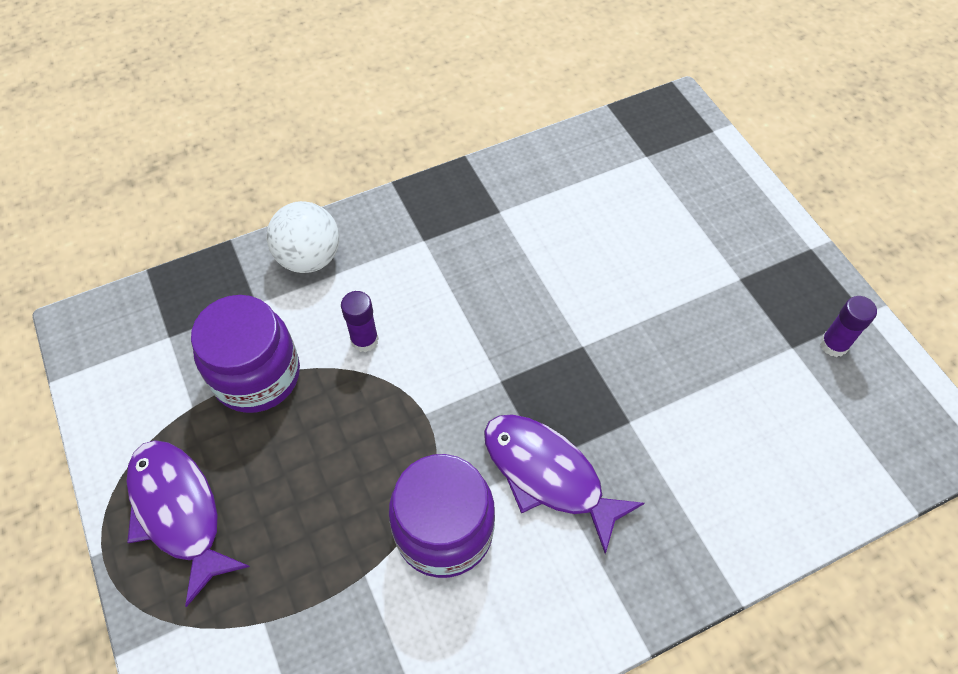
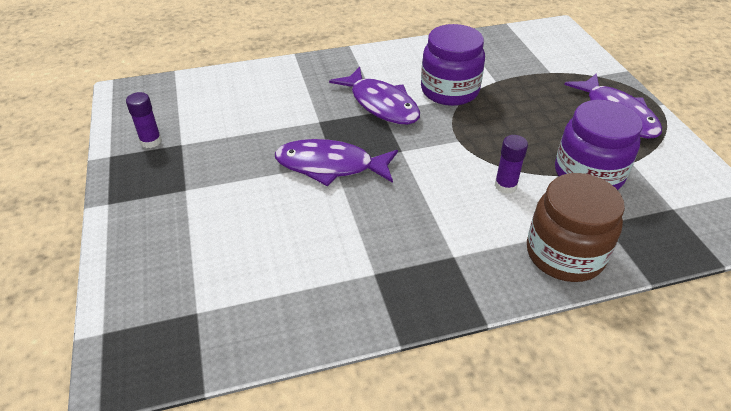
camera: 170 degrees left, 15 degrees down
white ball [267,201,339,273] -> brown jar [527,173,625,282]
none -> purple fish [275,139,398,186]

